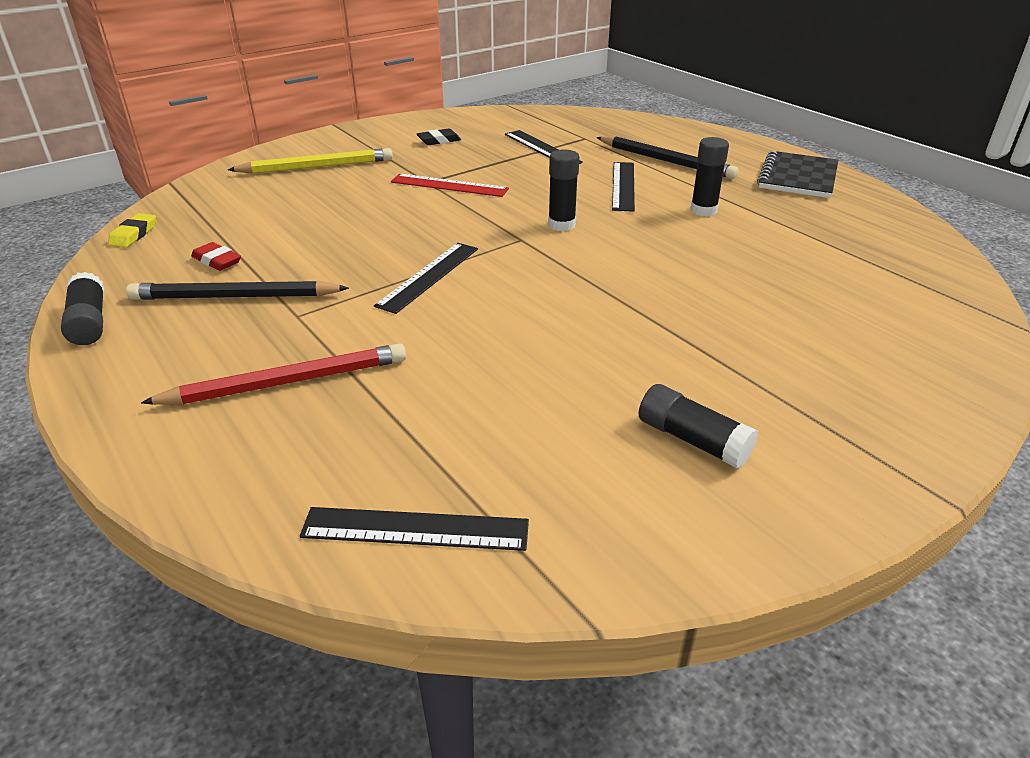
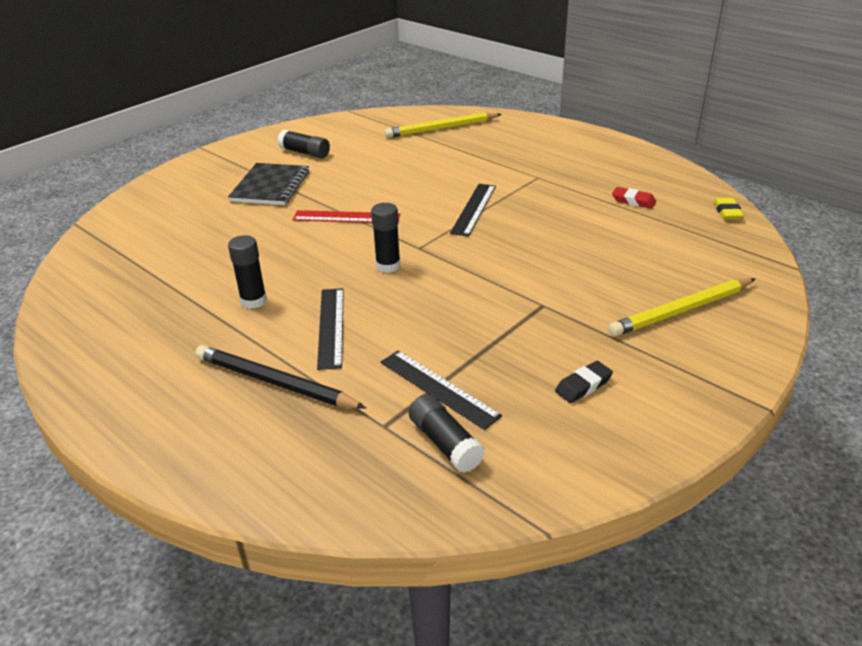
camera: 170 degrees right, 0 degrees up
black glue stick [61,272,104,345] -> black glue stick moved to [409,394,485,473]
black pencil [126,281,349,300] -> none
red pencil [141,343,406,405] -> none
black ruler [300,507,529,551] -> none
red ruler [391,174,509,197] -> red ruler moved to [293,210,400,223]
black notebook [757,151,838,198] -> black notebook moved to [228,163,309,205]
none -> yellow pencil [385,112,502,138]

